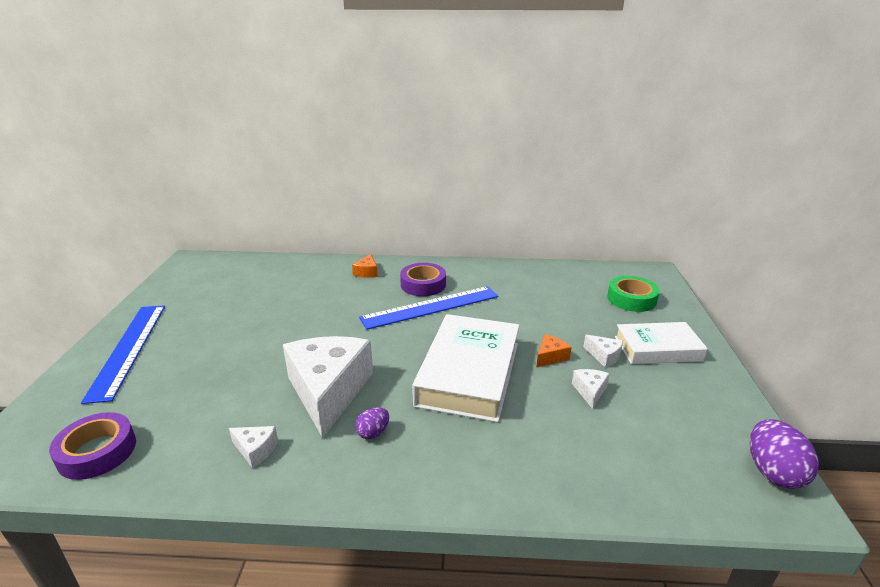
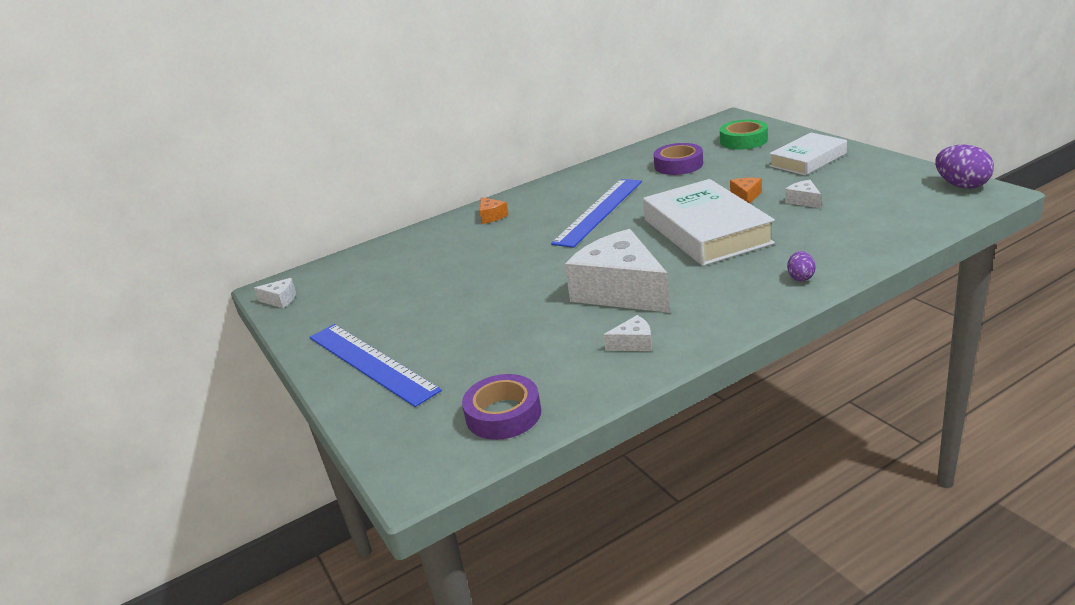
camera: 30 degrees left, 0 degrees up
purple egg [355,407,389,439] -> purple egg moved to [787,251,816,281]
purple tape [400,263,446,296] -> purple tape moved to [653,143,703,175]
white cheese [583,335,623,368] -> white cheese moved to [254,278,296,308]

